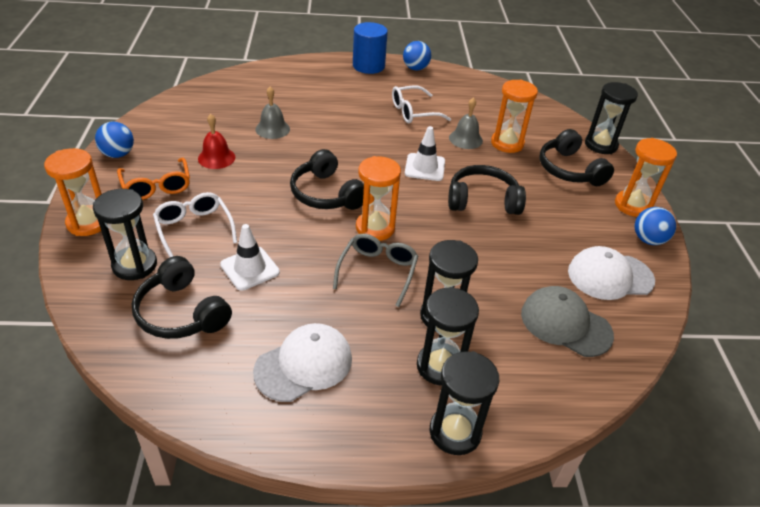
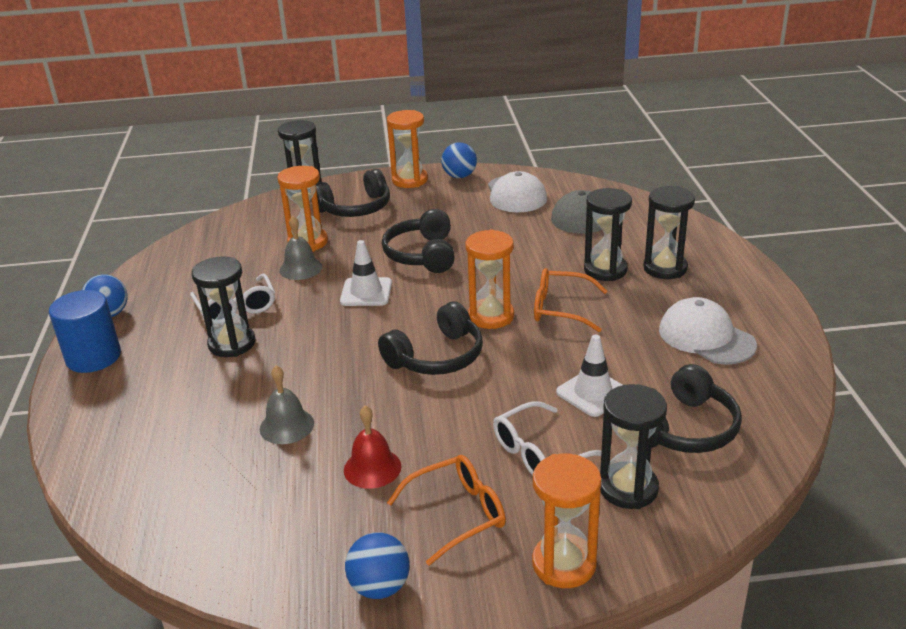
camera: 90 degrees left, 10 degrees down
grey glasses [333,234,418,307] -> orange glasses [534,268,608,332]
black hourglass [430,351,499,455] -> black hourglass moved to [192,256,255,357]

